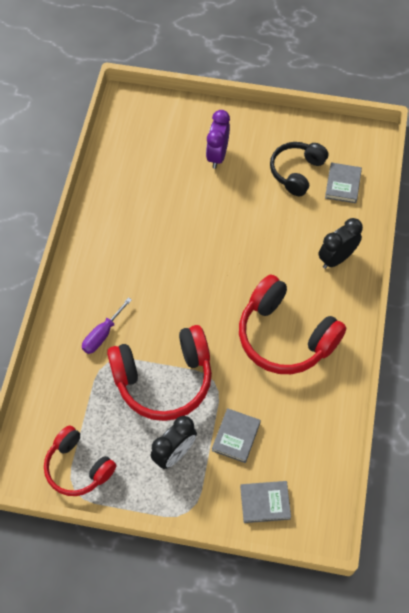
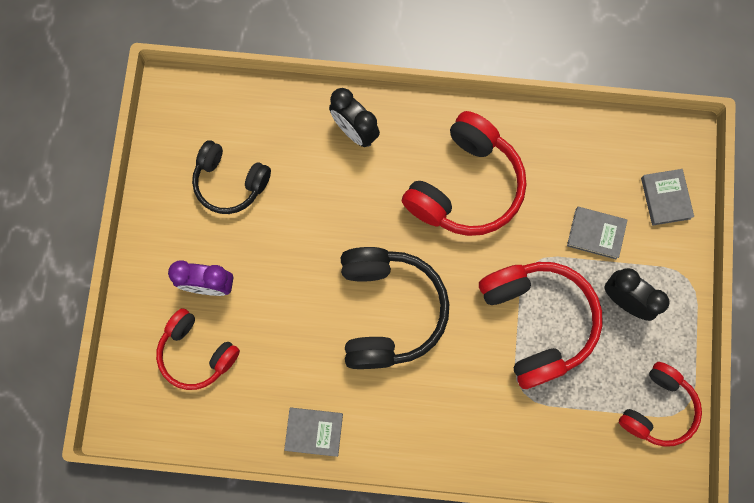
camera: 95 degrees left, 15 degrees up
purple screwdriver [82,297,132,354] -> none
grey book [325,163,362,203] -> grey book moved to [284,408,343,457]
none -> red headphones [156,308,240,390]
none -> black headphones [341,247,449,369]

